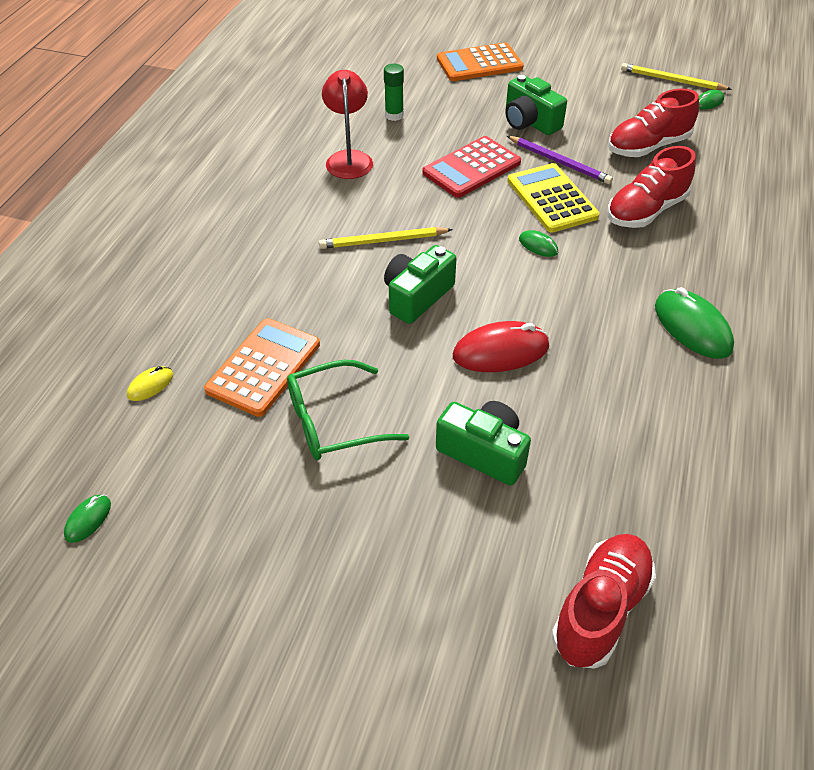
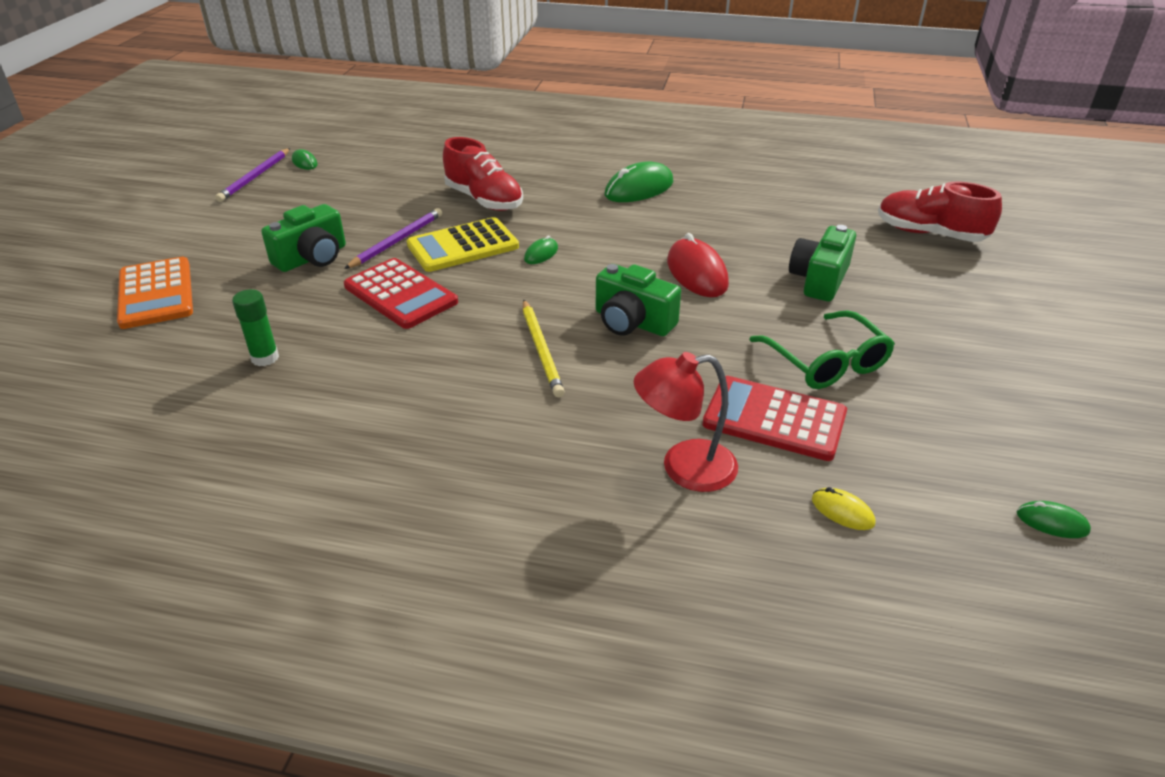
camera: 95 degrees left, 10 degrees down
orange calculator [204,318,320,417] -> red calculator [702,376,847,461]
red lamp [322,70,373,179] -> red lamp moved to [634,352,738,492]
red shoe [608,89,699,157] -> none
yellow pencil [621,63,732,90] -> purple pencil [215,148,290,202]

